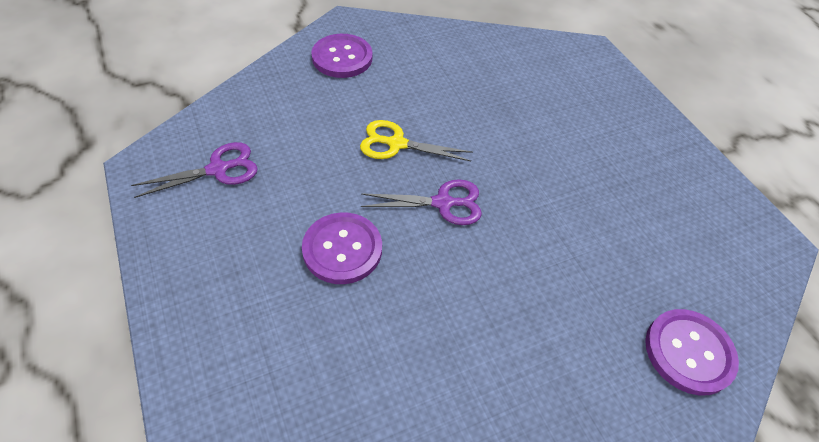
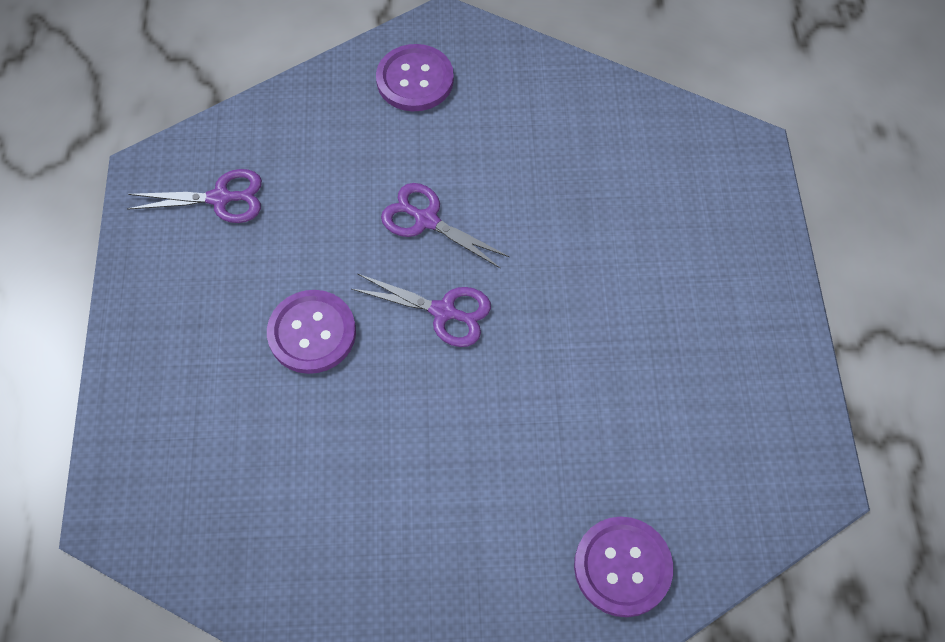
camera: 25 degrees right, 10 degrees up
yellow scissors [360,120,473,161] -> purple scissors [381,183,510,269]

